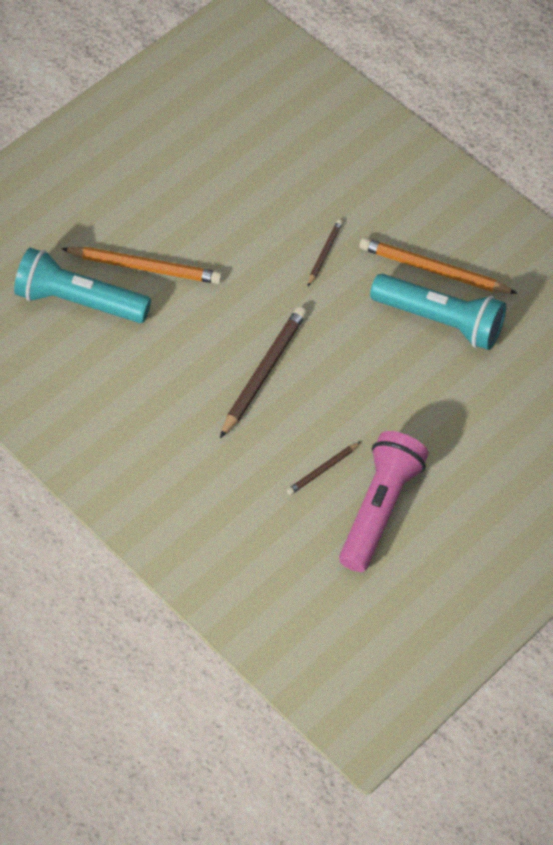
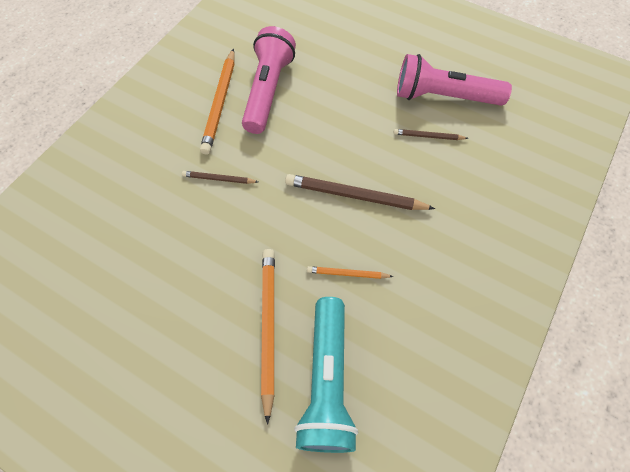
camera: 105 degrees left, 5 degrees up
brown pencil [287,442,361,495] -> brown pencil turned 150 degrees clockwise [393,129,468,140]
turquoise flashlight [370,274,506,350] -> pink flashlight [242,26,296,134]
none -> orange pencil [307,266,394,279]

